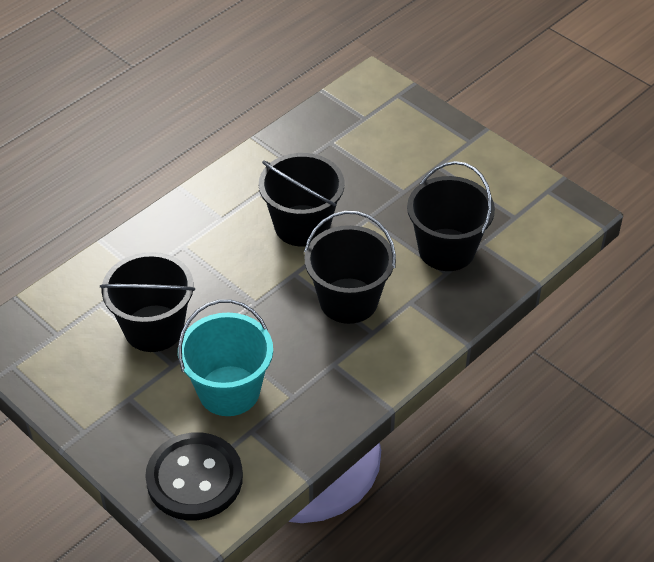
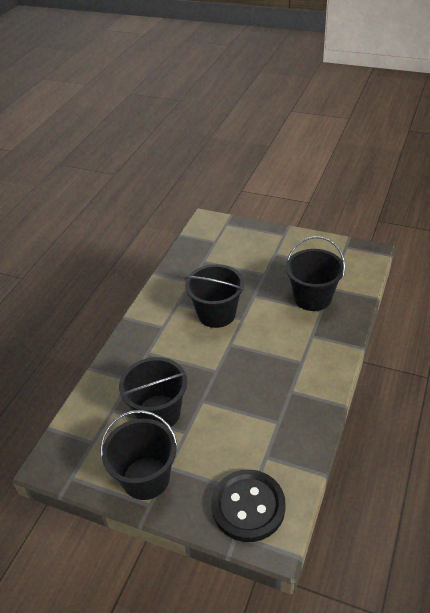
camera: 20 degrees left, 5 degrees down
turquoise bucket [178,299,273,416] -> none
black bucket [304,211,396,324] -> black bucket moved to [100,410,178,500]

